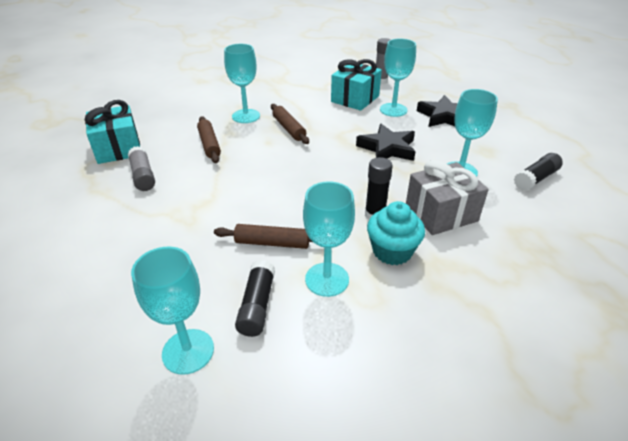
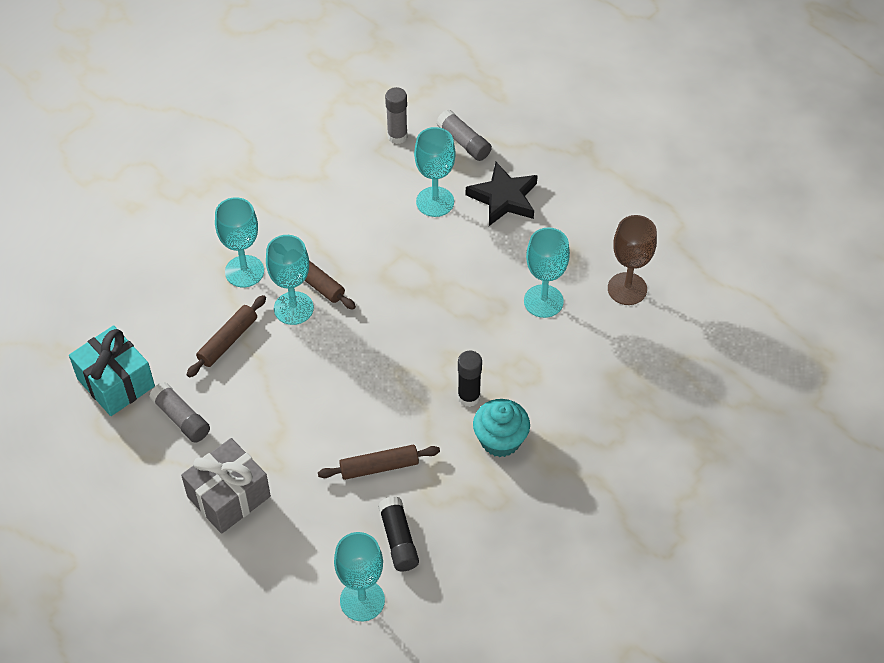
camera: 20 degrees left, 15 degrees up
brown rolling pin [197,116,221,163] -> brown rolling pin turned 75 degrees clockwise [186,295,266,377]
turquoise goblet [303,181,355,297] -> turquoise goblet moved to [266,235,314,325]
turquoise gift [331,59,382,111] -> none
black star [356,124,416,161] -> none
grey gift [406,160,489,235] -> grey gift moved to [181,438,271,534]
black glue stick [514,153,563,191] -> brown goblet [608,215,657,305]
none -> grey glue stick [436,109,492,161]

